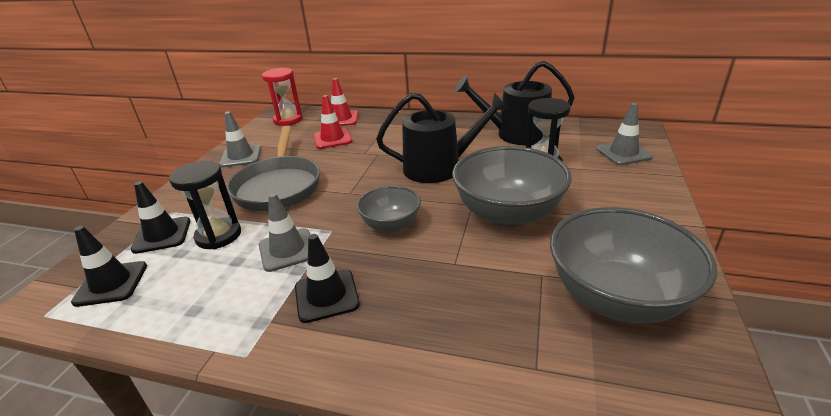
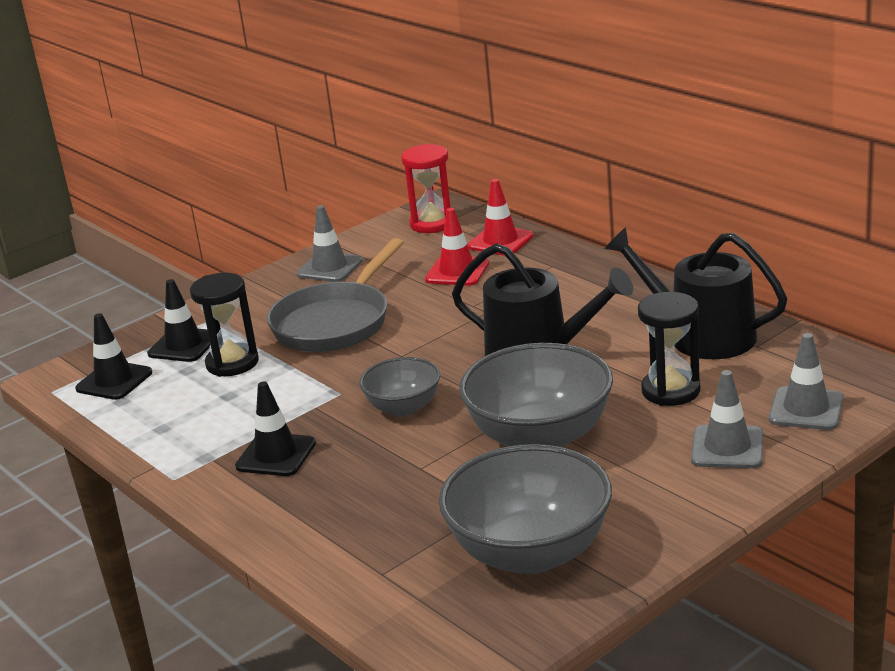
camera: 35 degrees right, 5 degrees down
grey traffic cone [259,193,310,272] -> grey traffic cone moved to [691,370,763,468]

